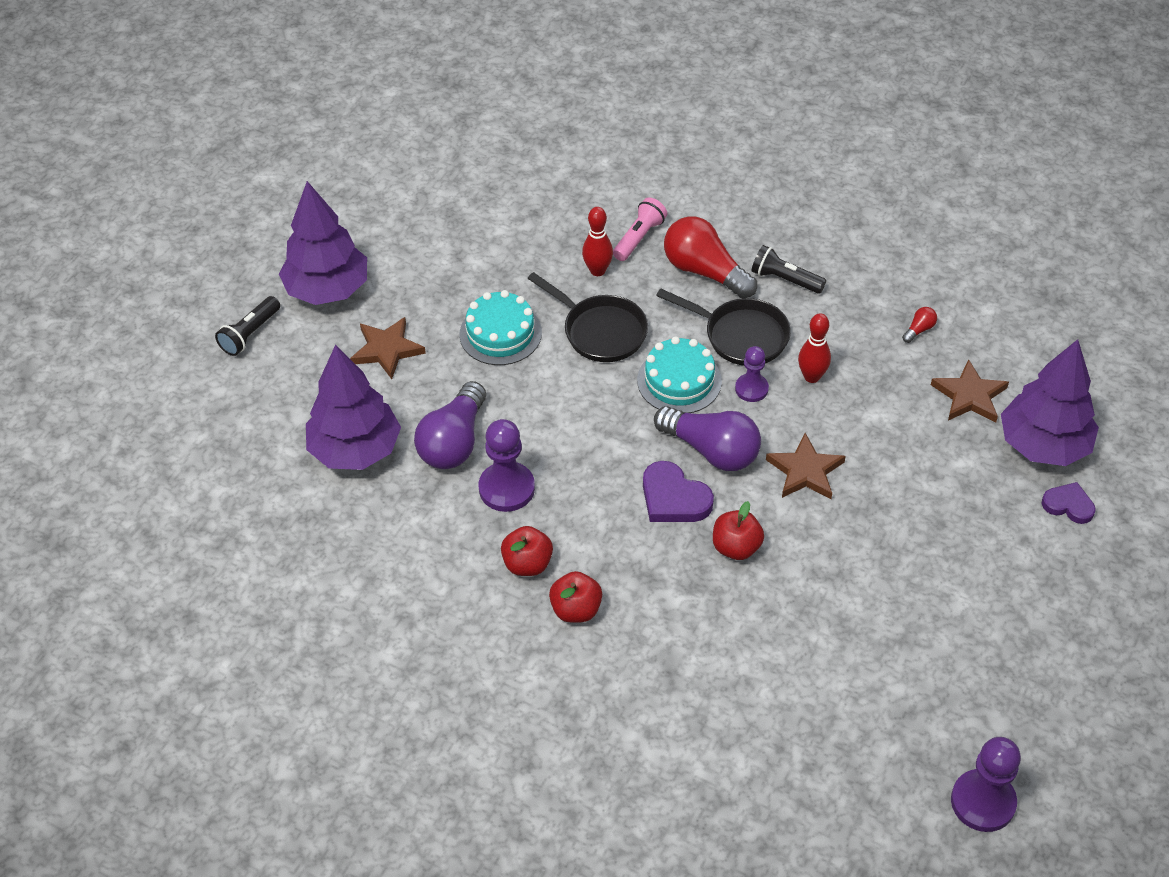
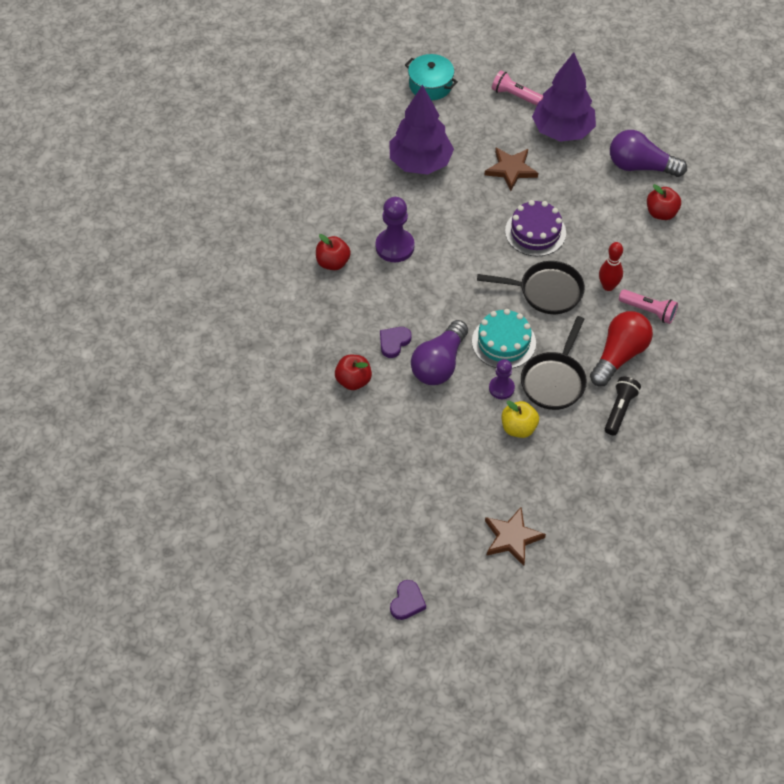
camera: 85 degrees right, 5 degrees up
black flashlight [215,296,280,356] -> pink flashlight [492,70,543,106]
purple light bulb [414,381,486,469] -> purple light bulb moved to [610,130,687,177]
turquoise cake [459,290,542,365] -> purple cake [505,200,566,256]
black pan [527,272,648,362] -> black pan turned 120 degrees counterclockwise [477,261,585,314]
red apple [549,571,602,623] -> red apple moved to [647,184,681,220]
purple heart [643,461,714,522] -> purple heart [380,327,411,358], size x0.66
brown star [766,433,846,499] -> none
red bowling pin [798,313,831,383] -> yellow apple [502,401,539,438]
red light bulb [902,307,937,343] -> none
purple pawn [951,737,1021,832] -> none
purple tree [1001,339,1099,466] -> none
none -> turquoise pot [405,54,458,100]

